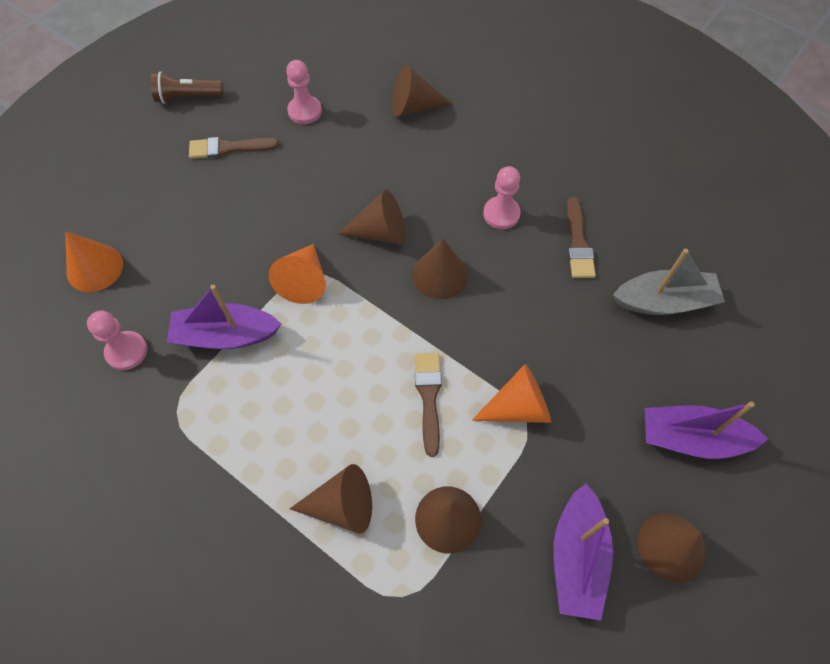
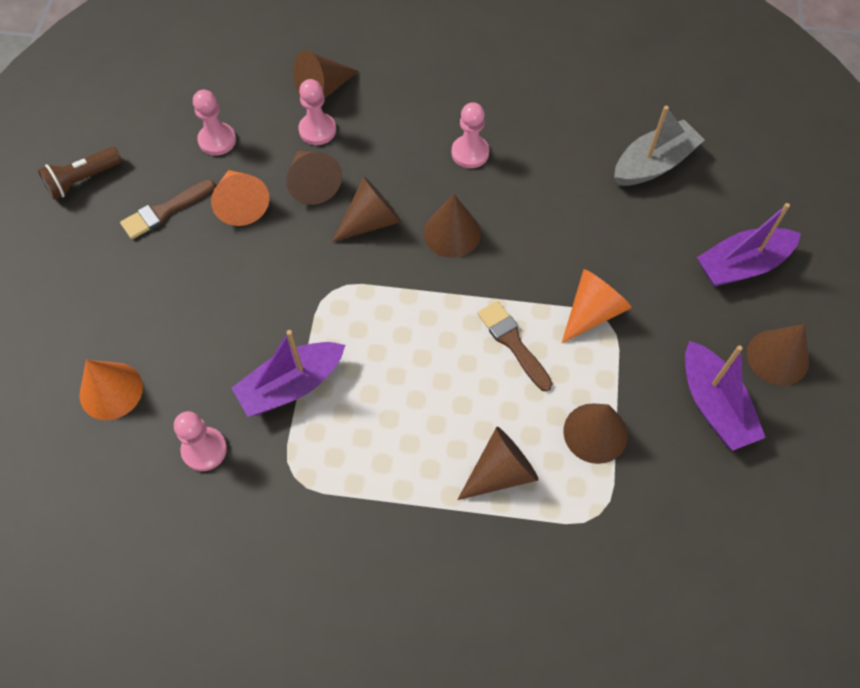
camera: 30 degrees left, 0 degrees up
orange cone [269,244,326,304] -> orange cone moved to [211,170,269,226]
brown brush [567,197,596,278] -> none
none -> brown cone [286,150,342,205]
none -> pink pawn [299,79,336,145]

